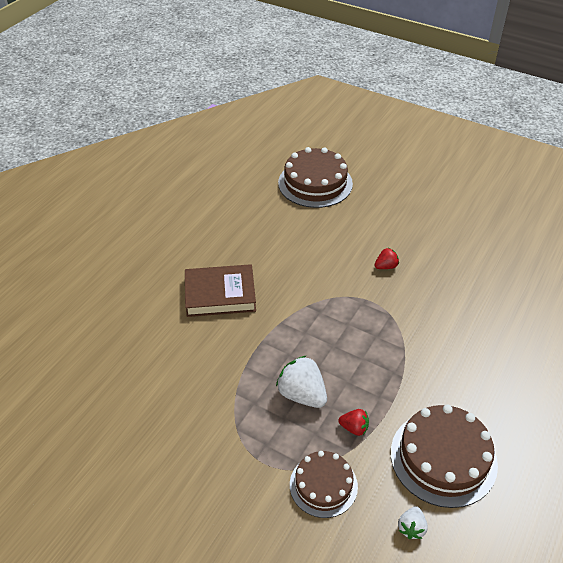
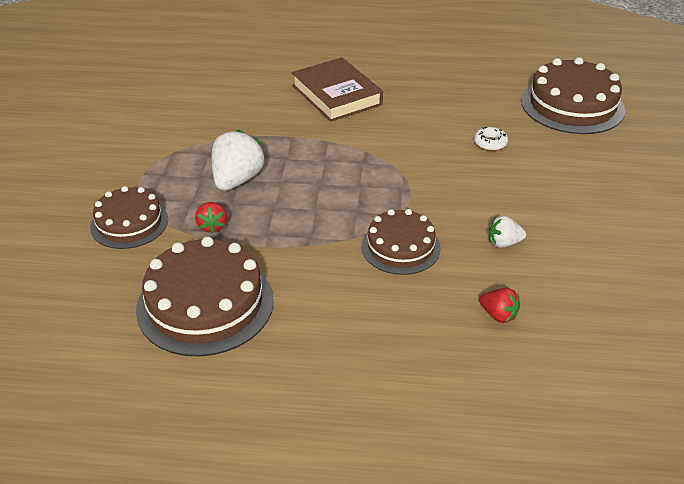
camera: 65 degrees right, 5 degrees down
red strawberry [375,248,399,269] -> red strawberry moved to [479,288,520,323]
white strawberry [398,506,428,539] -> white strawberry moved to [489,215,526,248]
none -> brown cake [361,209,441,275]
none -> white donut [474,127,508,151]

